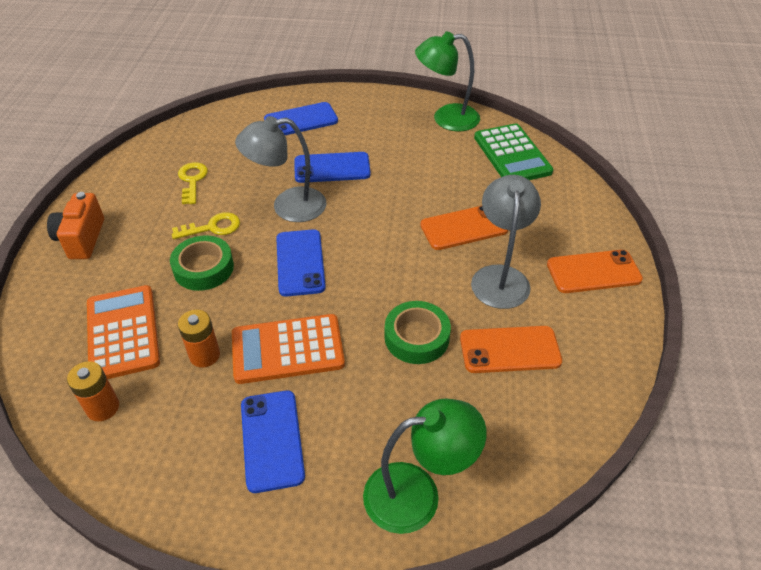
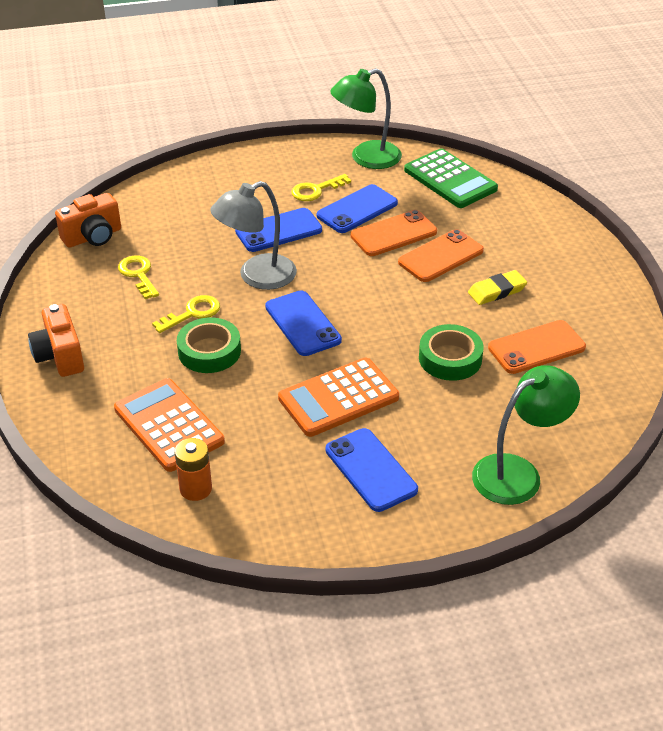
camera: 20 degrees left, 5 degrees down
orange battery [178,310,220,368] -> none
blue phone [264,102,338,135] -> blue phone moved to [317,184,398,233]
grey lamp [471,175,541,309] -> yellow eraser [468,270,527,305]
orange phone [547,250,643,293] -> orange phone moved to [351,210,437,256]
none -> orange camera [55,193,121,248]
none -> yellow key [291,174,351,201]

